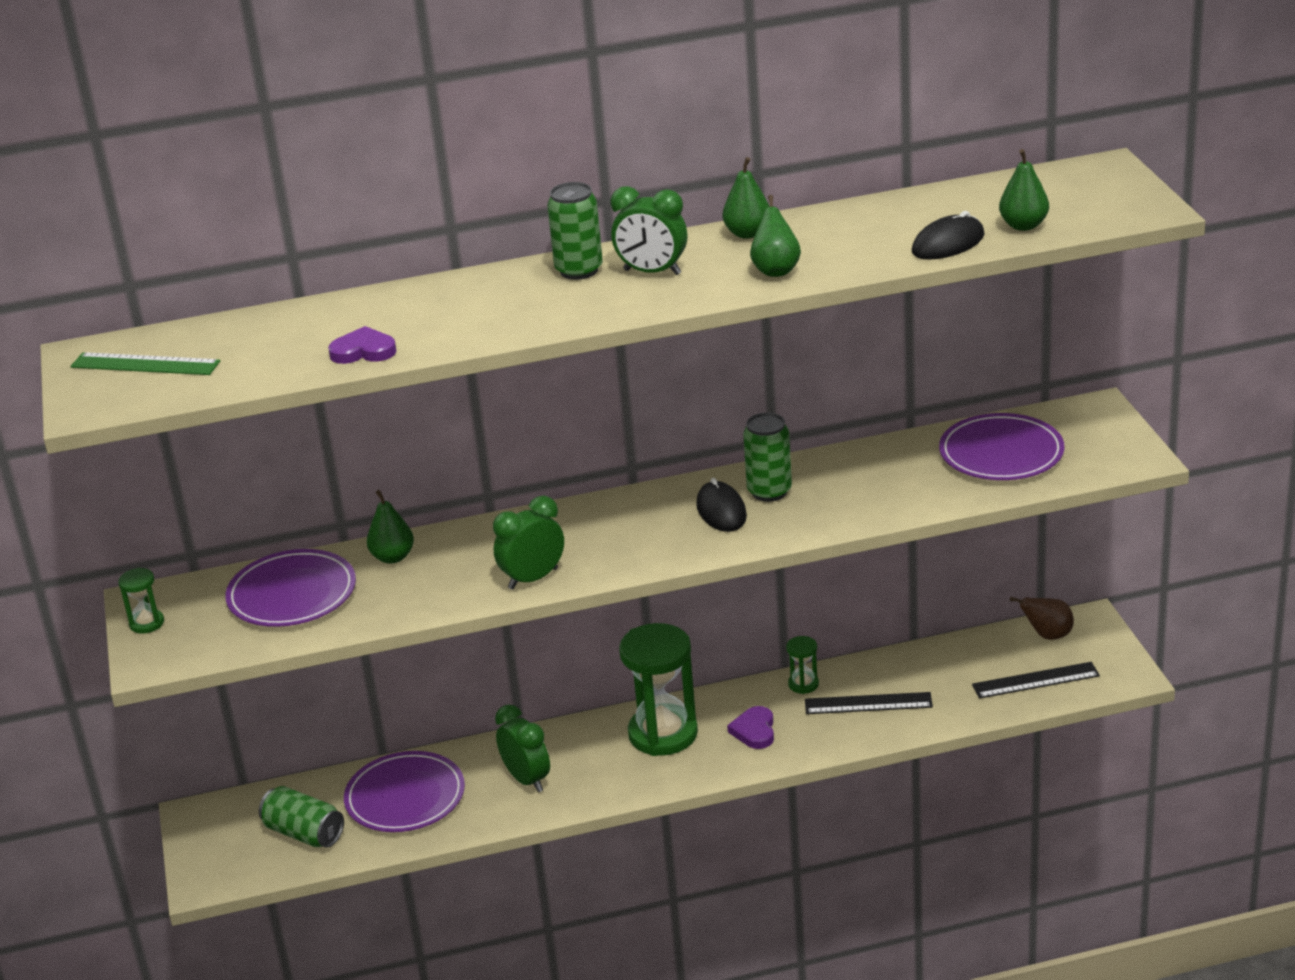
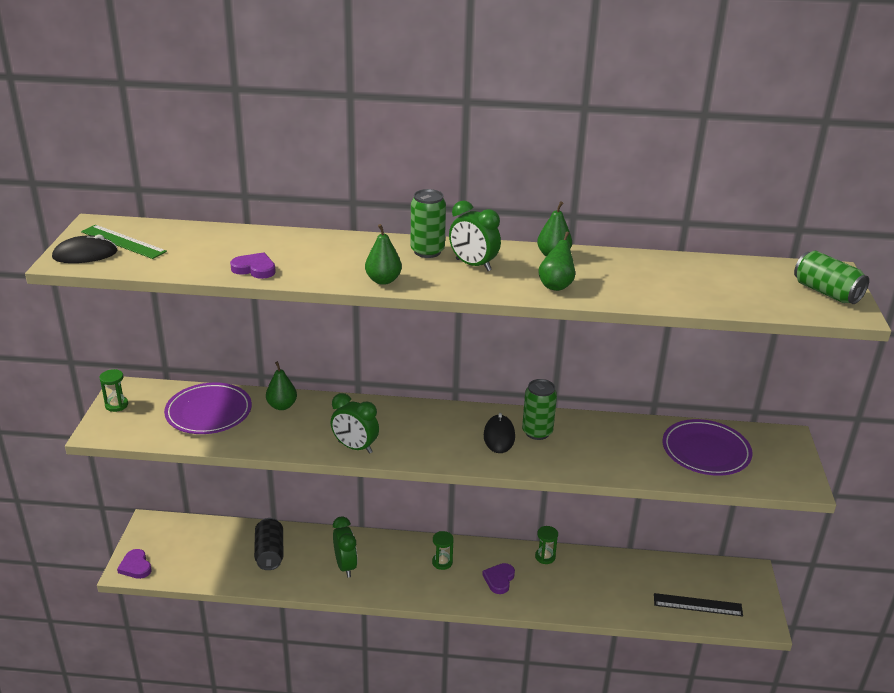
camera: 15 degrees right, 0 degrees up
green can [259,786,344,848] -> green can moved to [794,251,869,304]
purple plate [344,751,465,832] -> black can [254,518,283,570]
green clock [493,496,564,590] -> green clock turned 135 degrees counterclockwise [331,393,379,454]
green hourglass [619,623,698,756] -> green hourglass [432,531,454,570], size x0.45
black ruler [805,692,933,714] -> none
black mouse [912,211,985,260] -> black mouse moved to [52,234,117,263]
green pear [999,149,1049,231] -> green pear moved to [365,224,402,285]
brown pear [1010,597,1074,640] -> none
none -> purple heart [117,549,152,579]

